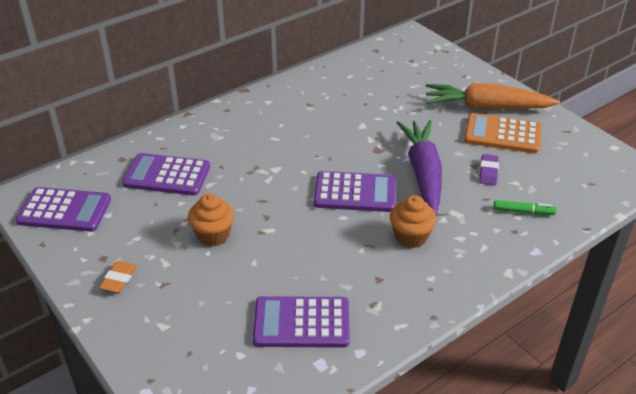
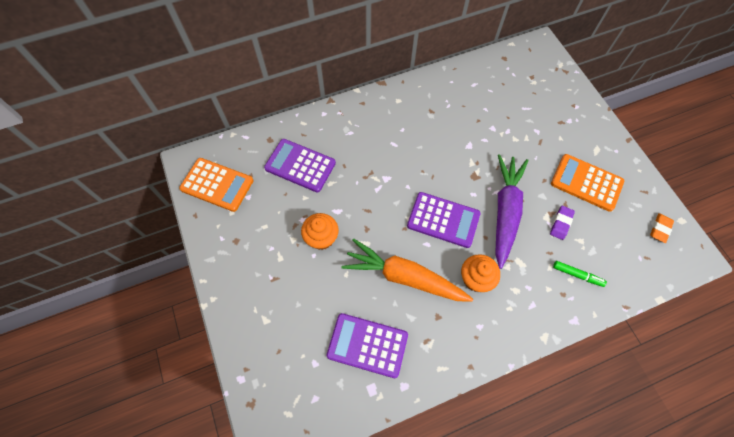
camera: 15 degrees right, 25 degrees up
purple calculator [16,187,111,232] -> orange calculator [179,158,253,212]
orange eraser [99,261,137,293] -> orange eraser moved to [650,213,674,243]
orange carrot [426,83,560,109] -> orange carrot moved to [342,239,473,302]

